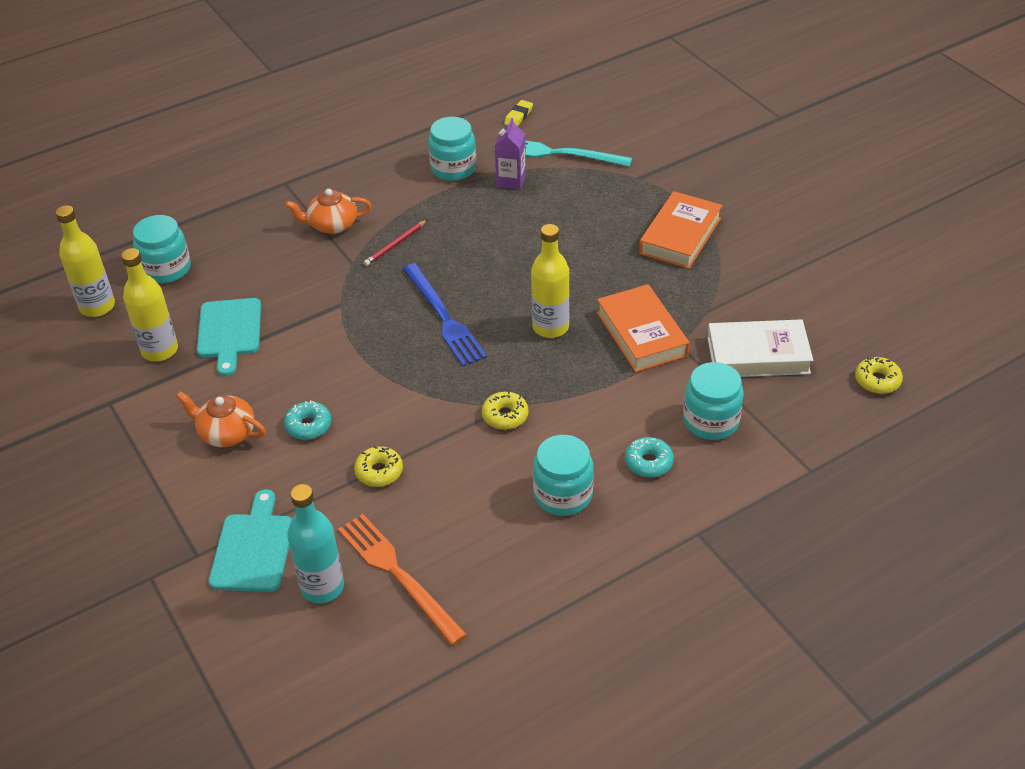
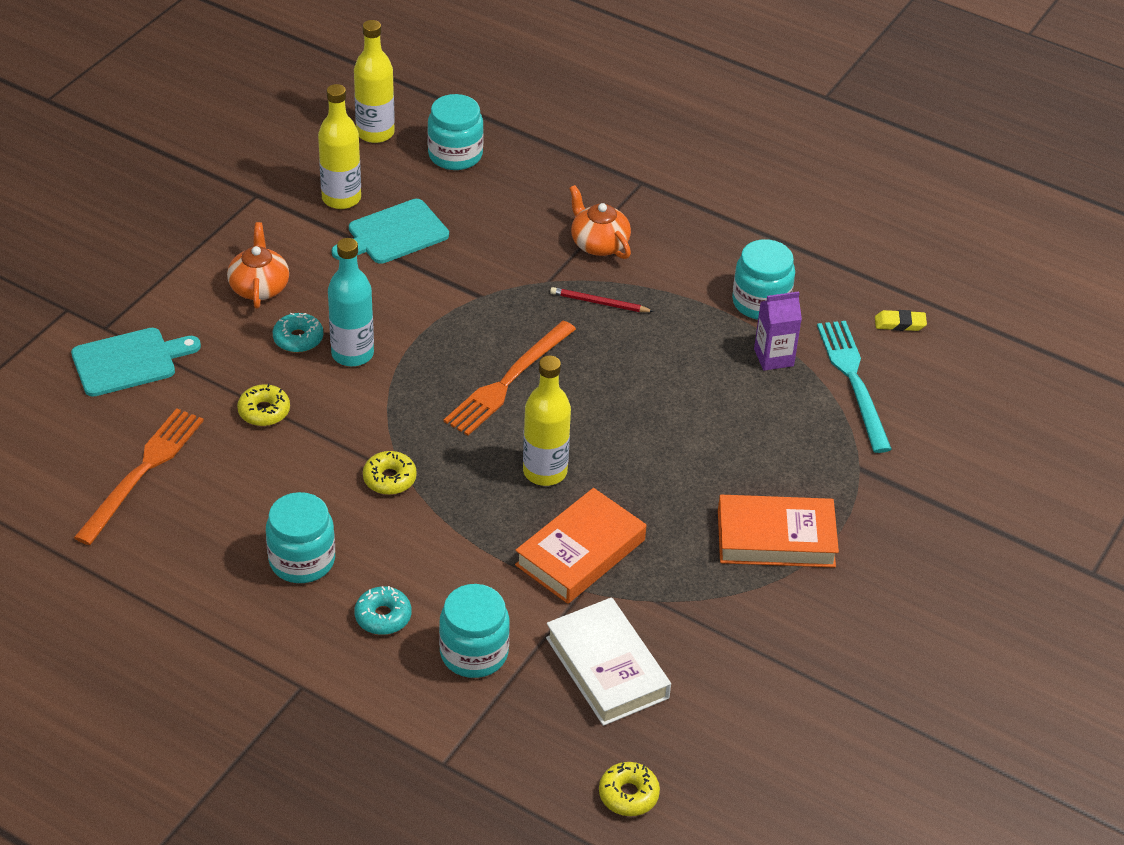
camera: 60 degrees right, 0 degrees up
turquoise bottle [287,484,344,604] -> turquoise bottle moved to [328,238,374,366]
blue fork [403,263,487,366] -> orange fork [444,321,576,436]

